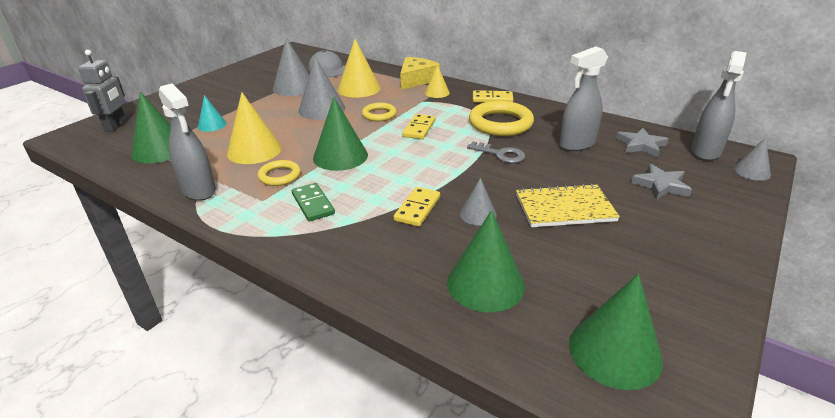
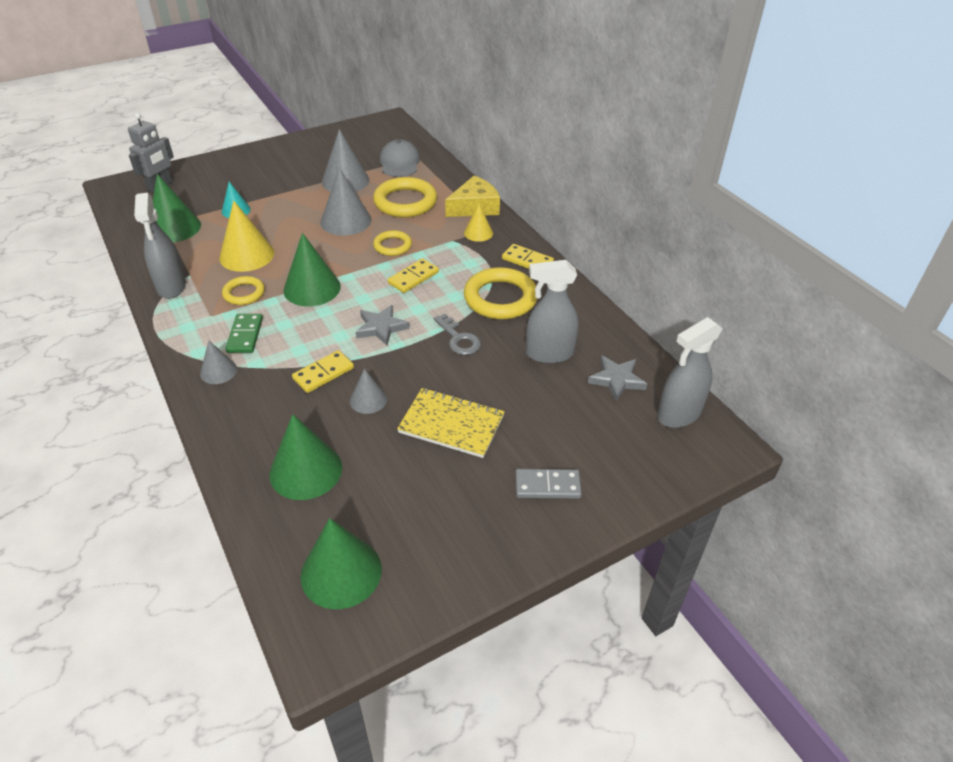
camera: 25 degrees right, 10 degrees up
yellow cone [338,39,381,98] -> yellow ring [373,177,437,217]
grey star [631,164,692,200] -> grey star moved to [356,305,410,346]
grey cone [733,137,771,181] -> grey cone moved to [200,341,237,384]
none -> grey domino [515,469,582,499]

